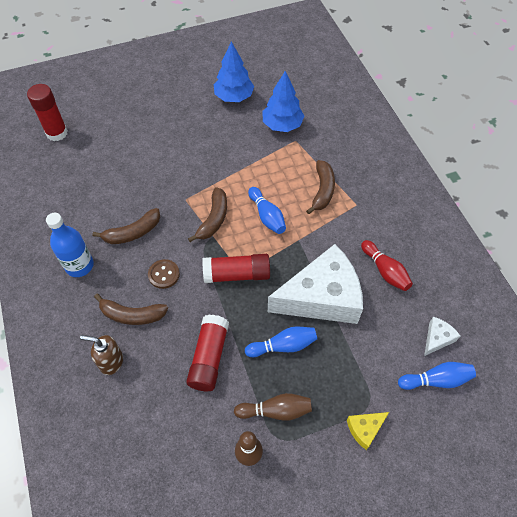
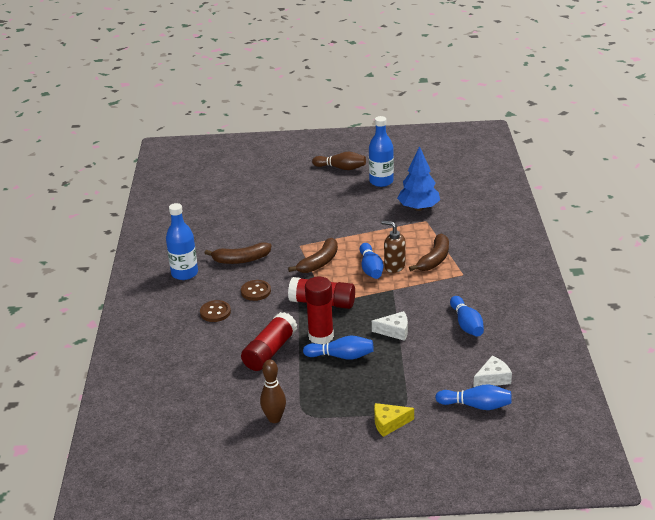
camera: 20 degrees right, 25 degrees down
red glue stick [27,84,68,141] -> red glue stick moved to [305,277,334,344]
brown soap dispenser [80,335,123,375] -> brown soap dispenser moved to [381,220,406,273]
brown banana [94,294,168,325] -> brown button [200,300,231,322]
blue tree [214,42,254,102] -> blue bottle [369,116,394,187]
brown bowling pin [234,393,312,421] -> brown bowling pin moved to [312,152,366,170]
white cheese [268,244,363,324] -> white cheese [372,311,408,341], size x0.41
red bowling pin [361,240,413,291] -> blue bowling pin [450,296,484,337]

